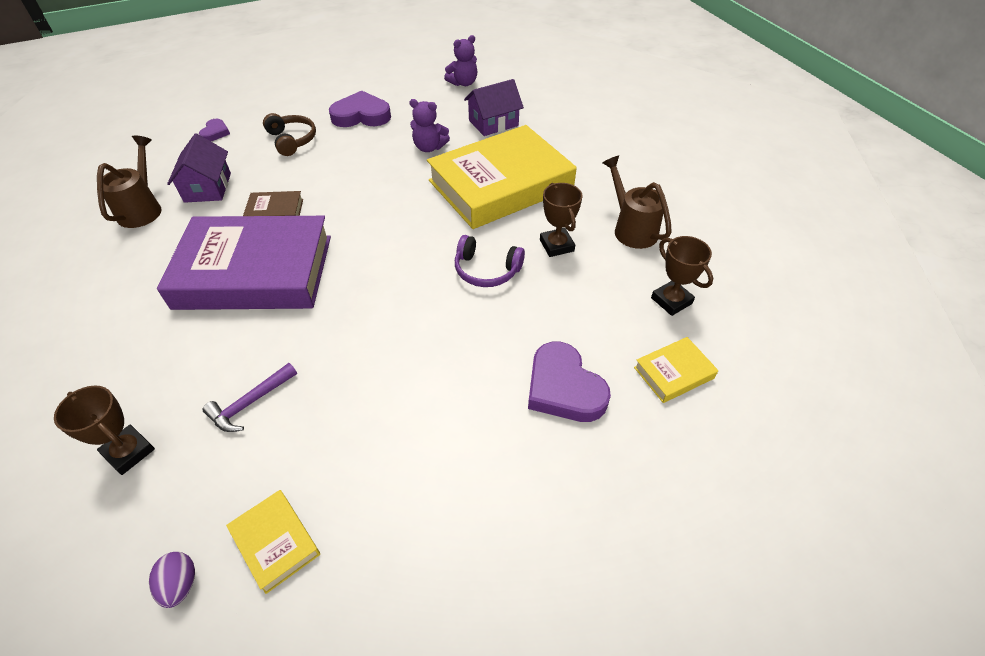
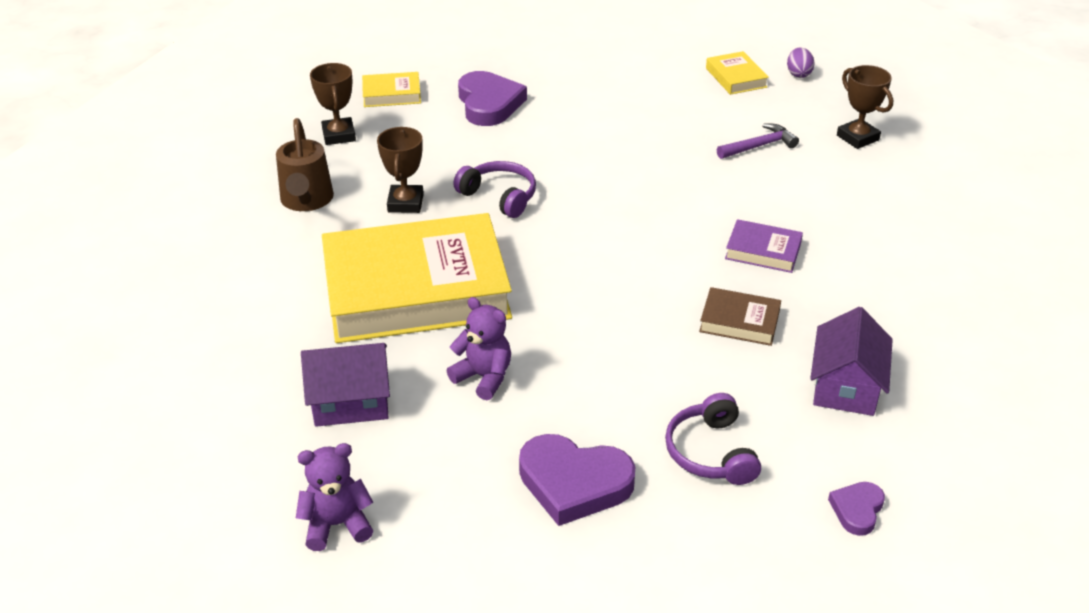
camera: 160 degrees left, 10 degrees down
brown watering can [97,135,162,228] -> none
purple book [157,216,331,310] -> purple book [725,219,803,273], size x0.41
brown headphones [263,113,316,156] -> purple headphones [665,393,761,485]

